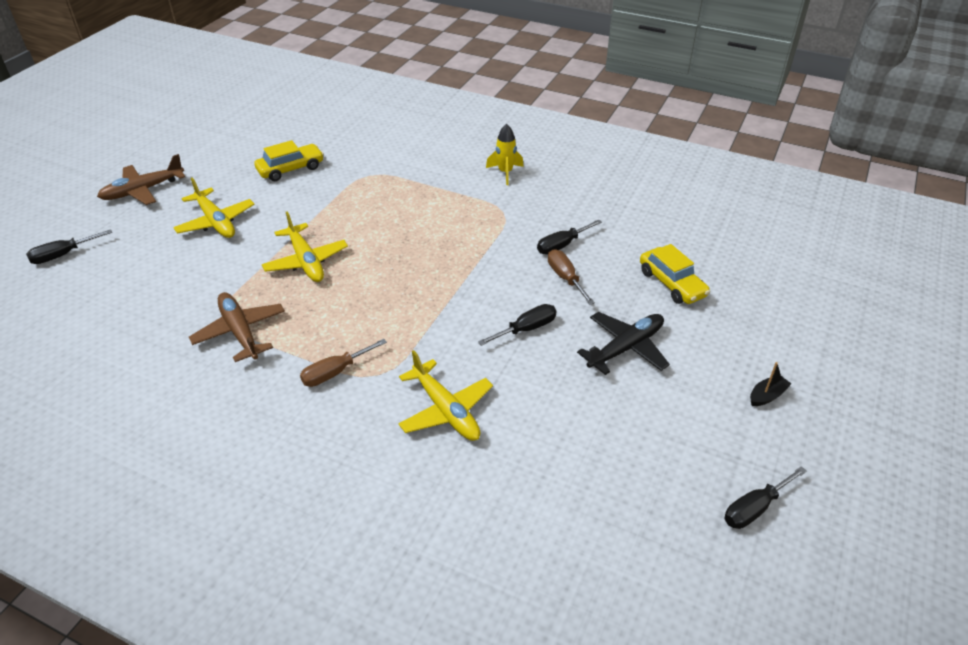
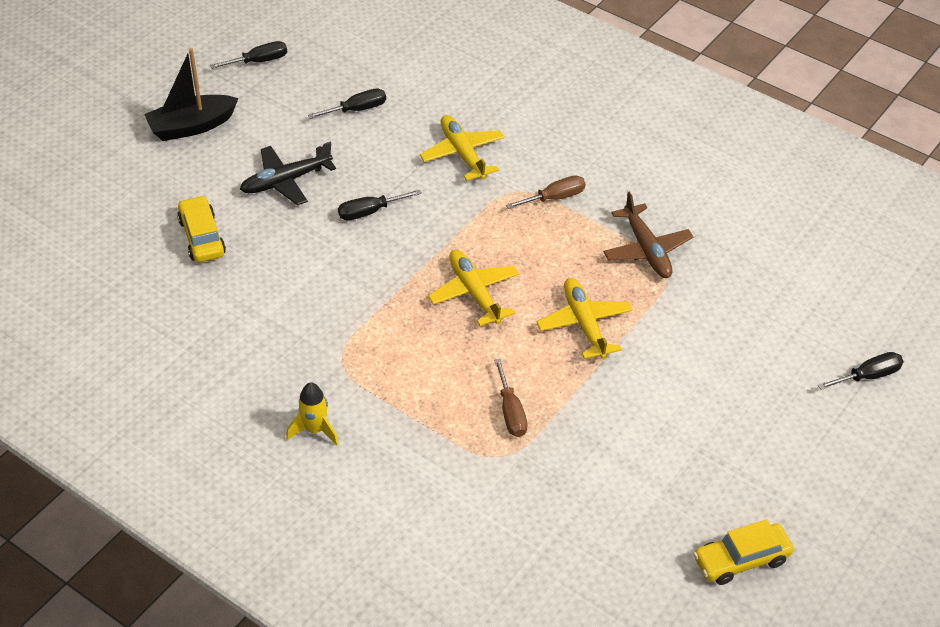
camera: 170 degrees left, 5 degrees up
brown plane [97,154,185,205] -> none
yellow plane [173,178,254,238] -> yellow plane moved to [428,250,519,326]
yellow car [254,140,324,181] -> yellow car moved to [693,519,794,585]
black screwdriver [537,220,602,254] -> black screwdriver moved to [308,88,386,119]
brown screwdriver [548,249,595,305] -> brown screwdriver moved to [494,359,528,437]
black boat [750,362,791,406] -> black boat [144,48,239,141], size x2.14

